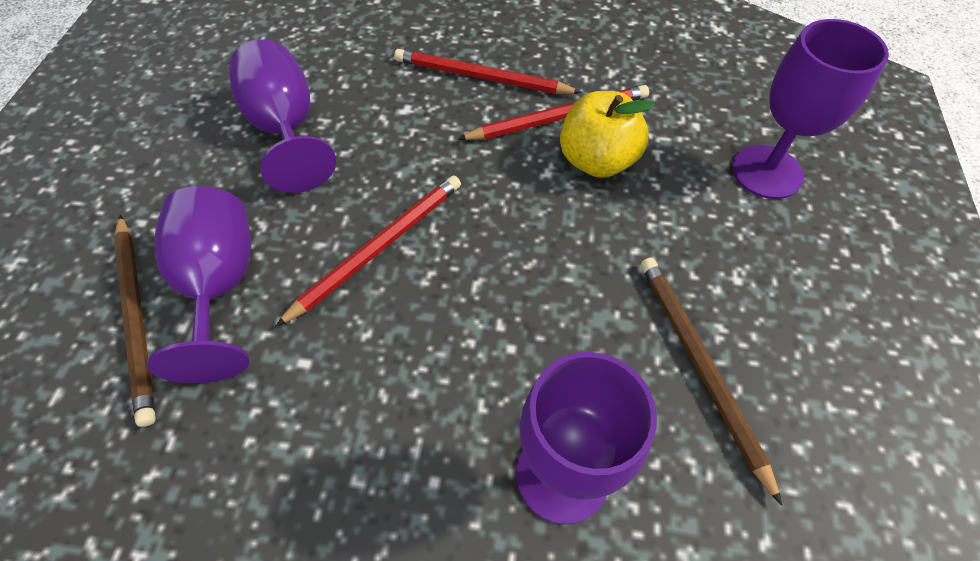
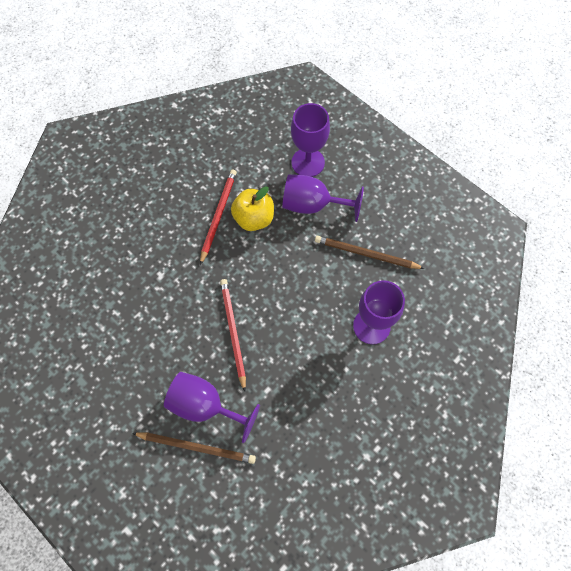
camera: 55 degrees left, 10 degrees up
purple goblet [229,40,336,193] -> purple goblet moved to [282,174,364,222]
red pencil [394,49,582,94] -> none

